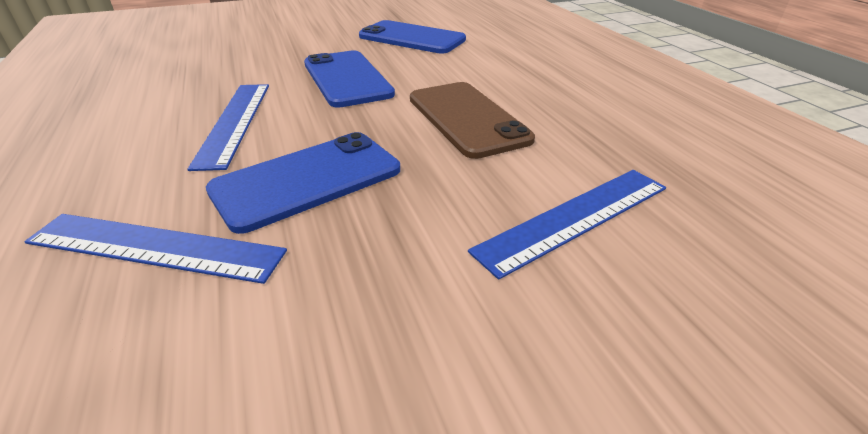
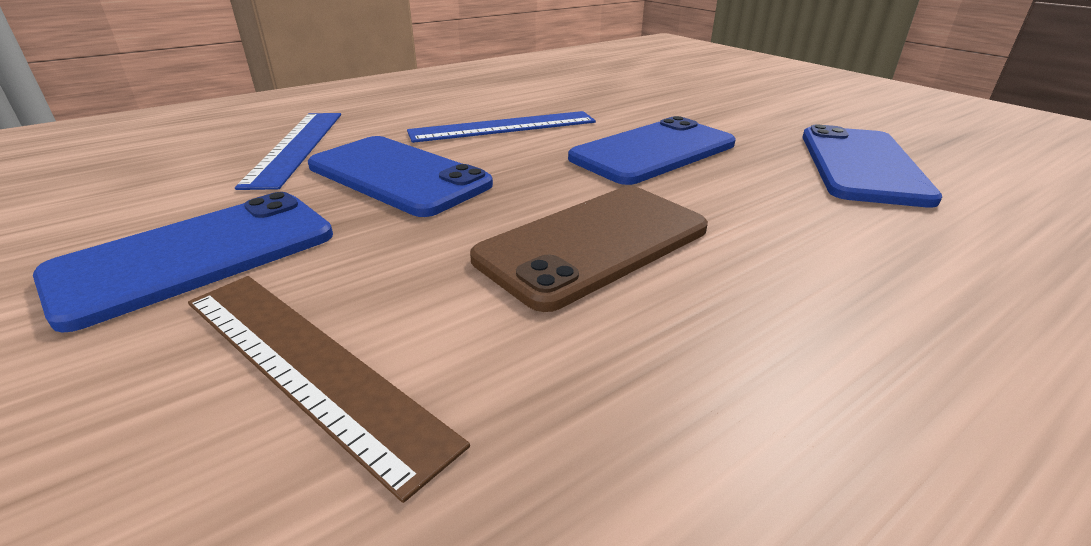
camera: 75 degrees right, 5 degrees down
blue ruler [468,170,666,280] -> brown ruler [188,276,470,503]
none -> blue phone [33,192,333,333]

